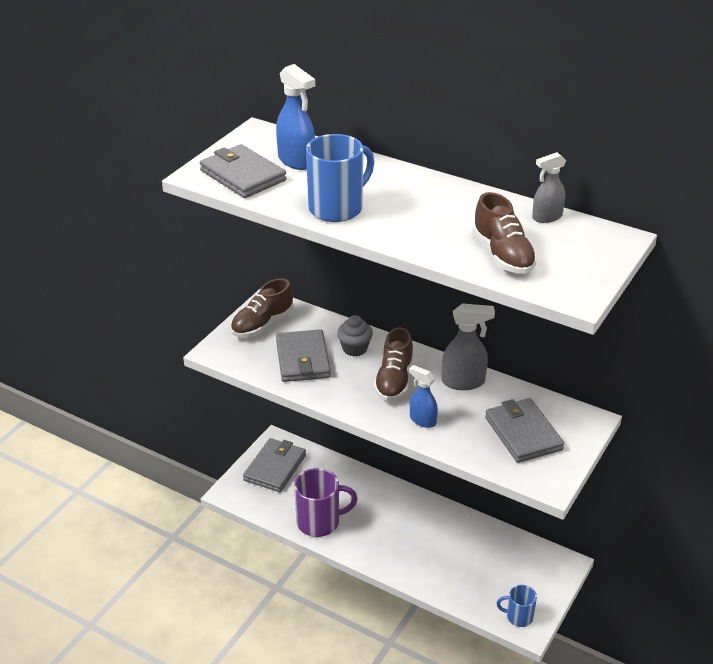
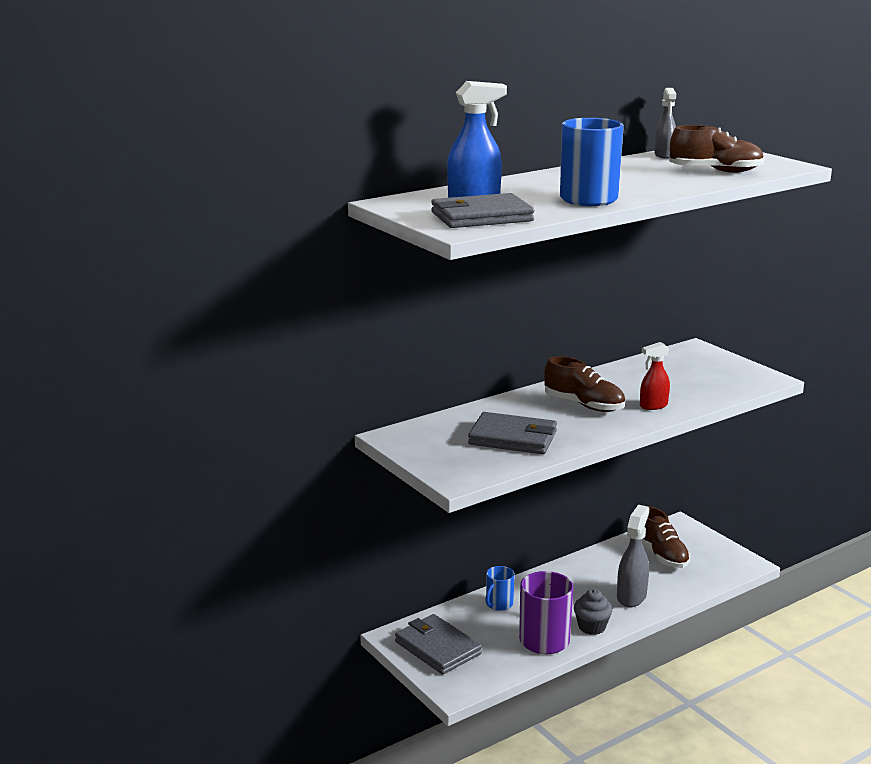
camera: 65 degrees left, 15 degrees down
brown shoe [231,278,294,337] -> brown shoe moved to [642,506,690,568]
grey cupcake [337,315,373,357] -> grey cupcake moved to [574,589,613,635]
blue spray bottle [409,365,438,428] -> red spray bottle [640,342,670,410]
grey spray bottle [442,303,495,390] -> grey spray bottle moved to [617,505,649,607]
grey wallet [485,398,564,463] -> none
blue mug [497,585,537,627] -> blue mug moved to [485,566,515,611]

